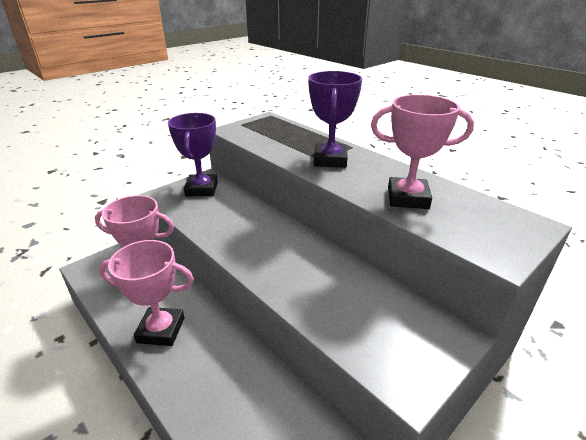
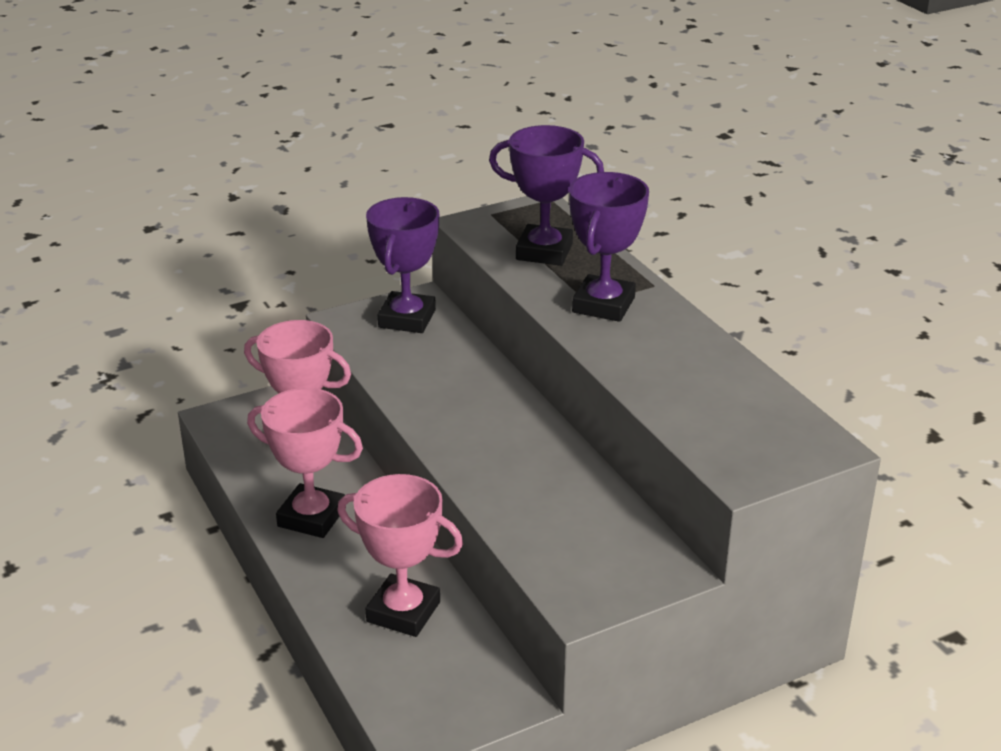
camera: 15 degrees right, 0 degrees up
pink trophy [371,95,474,209] -> pink trophy moved to [337,474,463,637]
none -> purple trophy [489,125,604,266]

